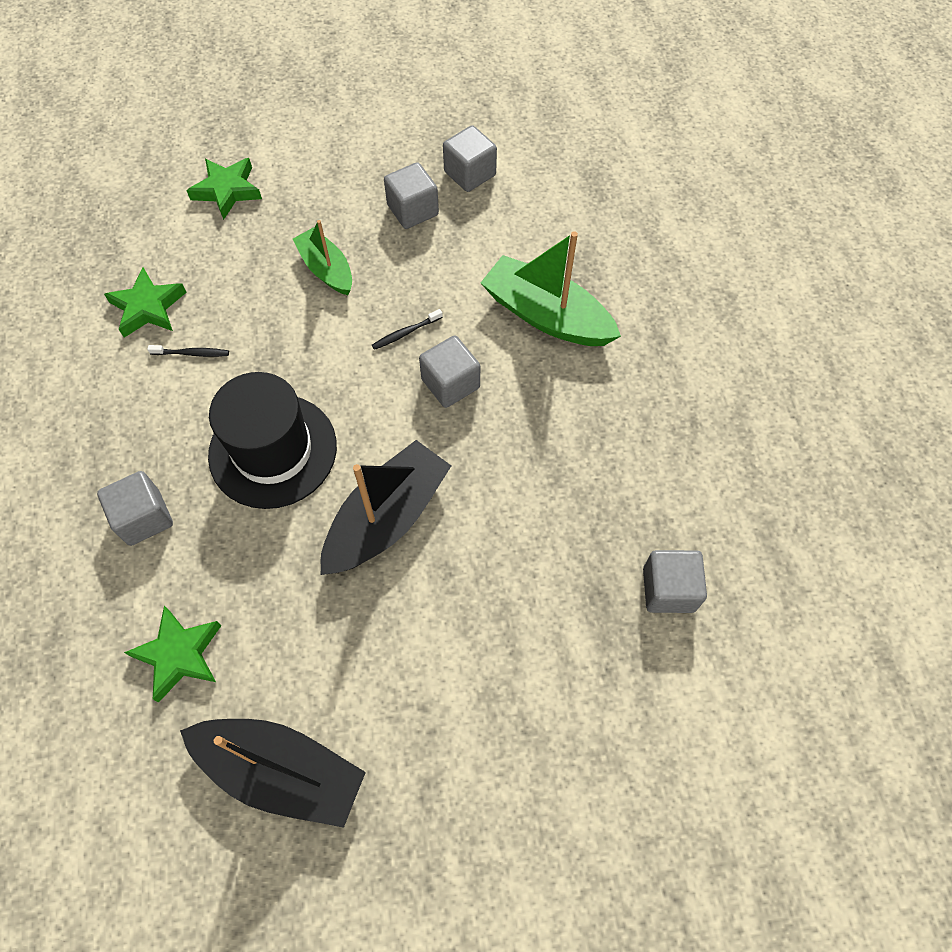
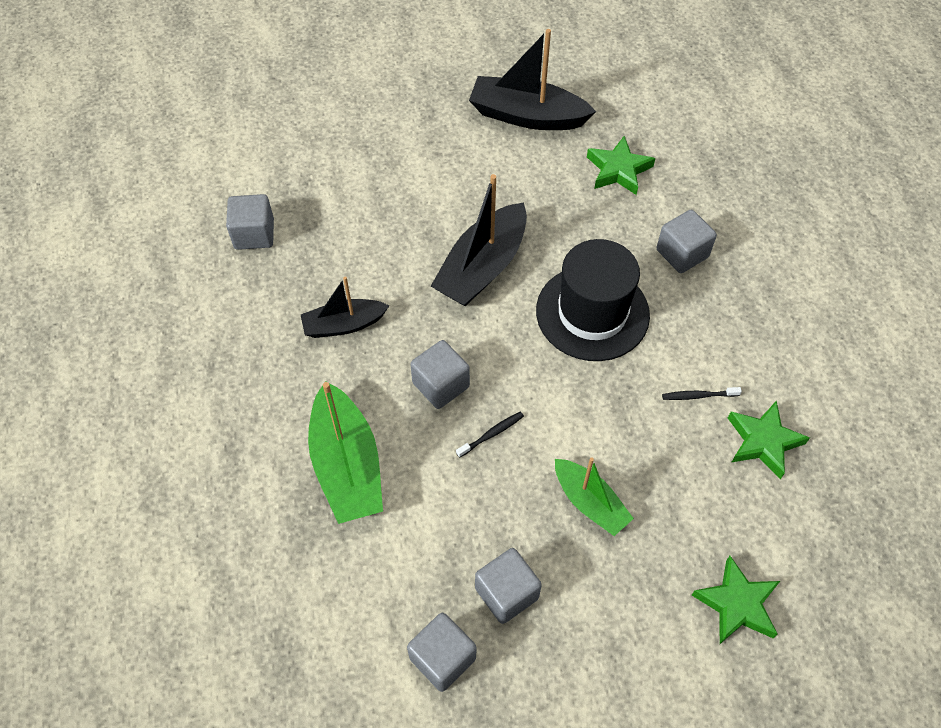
camera: 175 degrees right, 5 degrees down
green boat [481,231,621,346] -> green boat turned 45 degrees clockwise [308,381,383,524]
none -> black boat [301,277,389,338]

